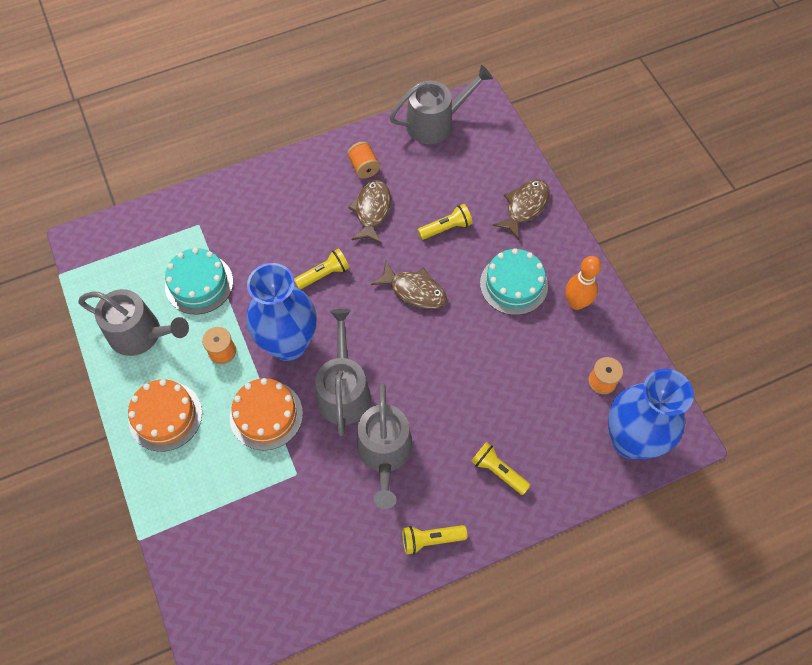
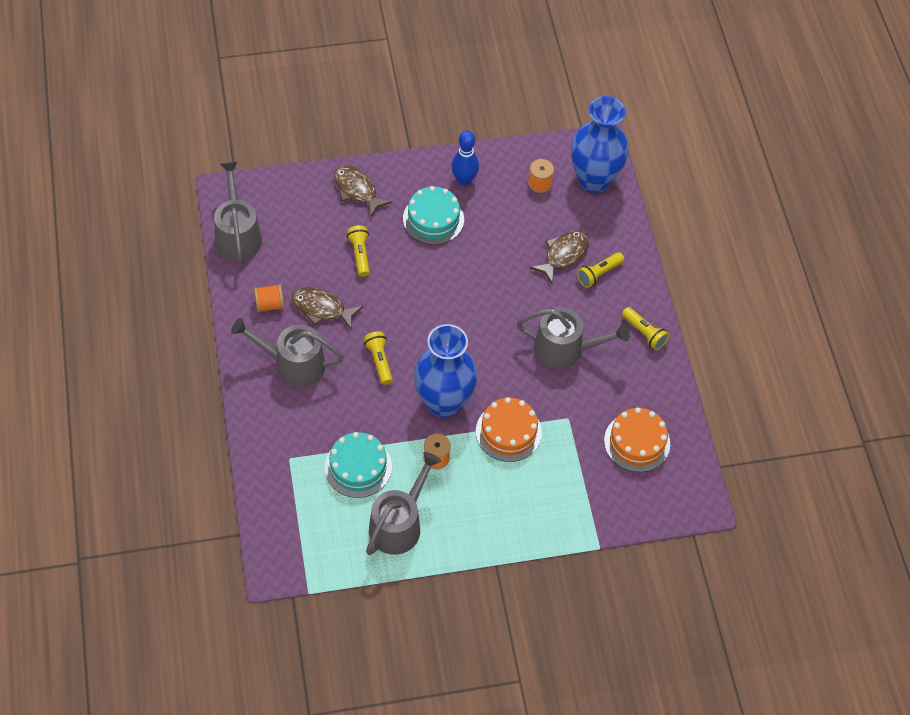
camera: 80 degrees left, 5 degrees down
orange cake [128,379,202,452] -> orange cake moved to [604,407,670,472]
grey watering can [315,309,371,436] -> grey watering can moved to [231,318,344,387]
brown fish [371,261,447,309] -> brown fish moved to [530,230,589,284]
yellow flashlight [402,525,467,555] -> yellow flashlight turned 45 degrees counterclockwise [622,307,669,350]
orange bowling pin [565,256,601,310] -> blue bowling pin [452,130,479,186]

